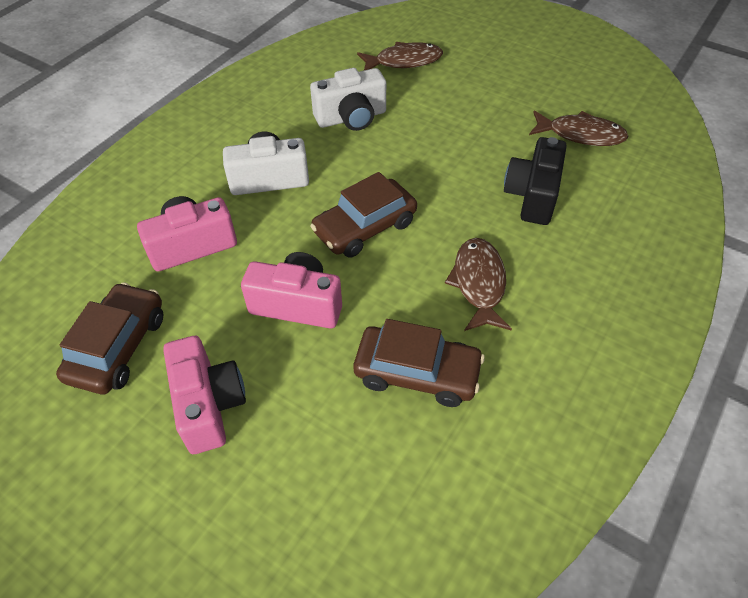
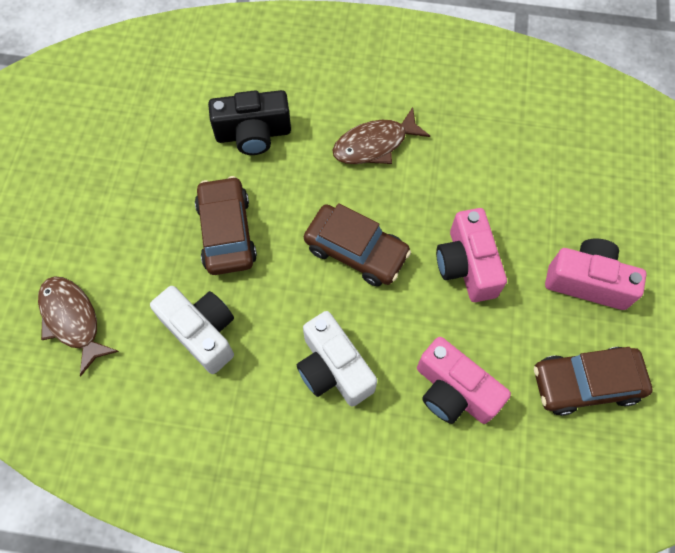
camera: 115 degrees left, 15 degrees up
pink camera [163,336,246,454] -> pink camera turned 60 degrees clockwise [545,238,646,310]
brown car [353,319,485,407] -> brown car moved to [195,176,257,275]
brown fish [529,111,628,146] -> none

